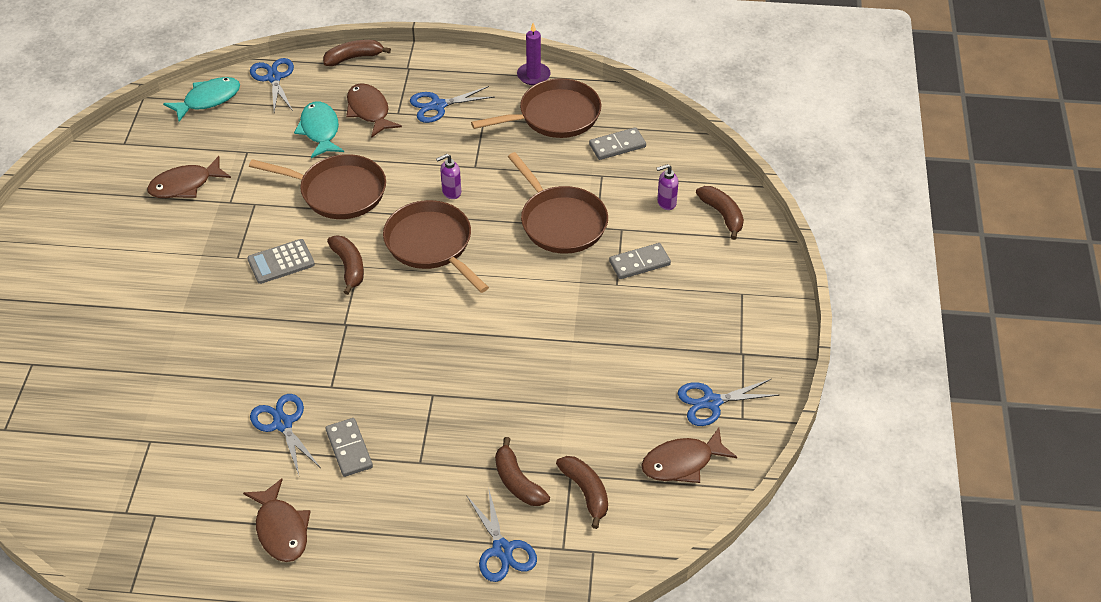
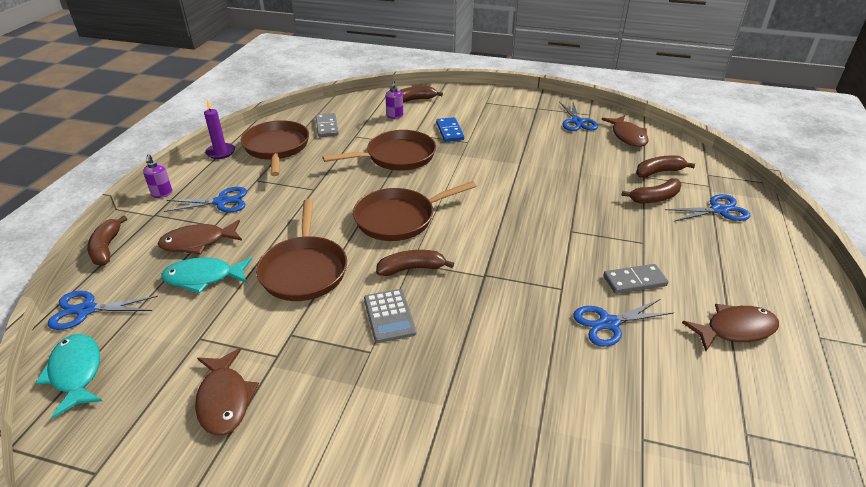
camera: 80 degrees left, 10 degrees down
brown pan [249,154,386,219] -> brown pan turned 150 degrees clockwise [256,199,347,301]
blue scissors [410,86,494,123] -> blue scissors turned 90 degrees counterclockwise [164,187,247,212]
purple soap dispenser [436,154,461,199] -> purple soap dispenser moved to [143,154,173,198]
grey domino [609,243,671,279] -> blue domino [436,117,464,142]

